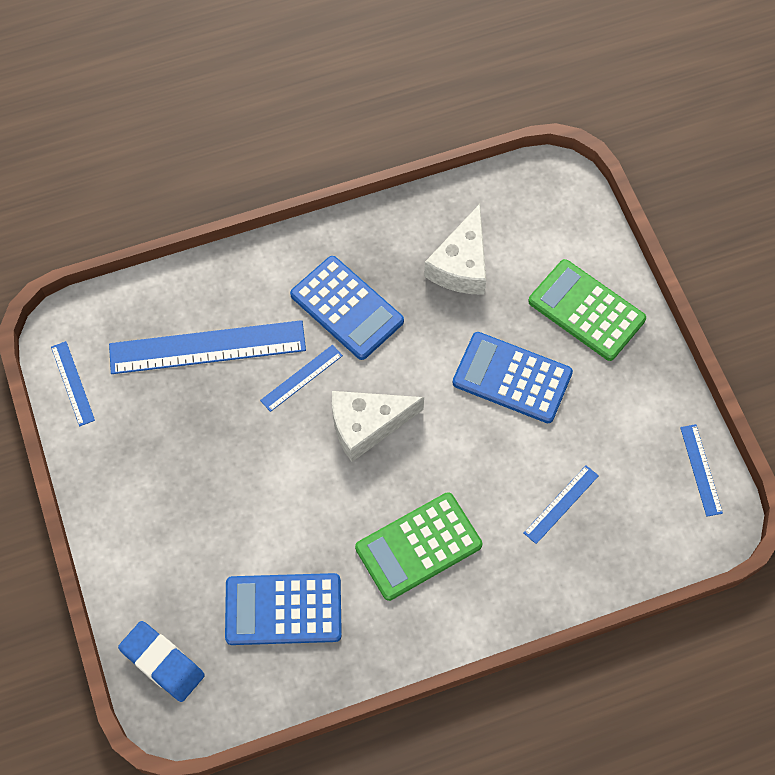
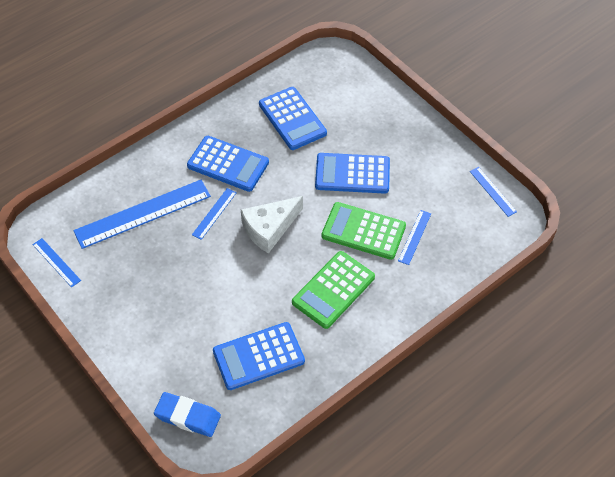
camera: 20 degrees left, 10 degrees down
white cheese [424,204,486,295] -> blue calculator [259,87,327,150]
green calculator [528,259,646,361] -> green calculator moved to [321,202,406,260]

